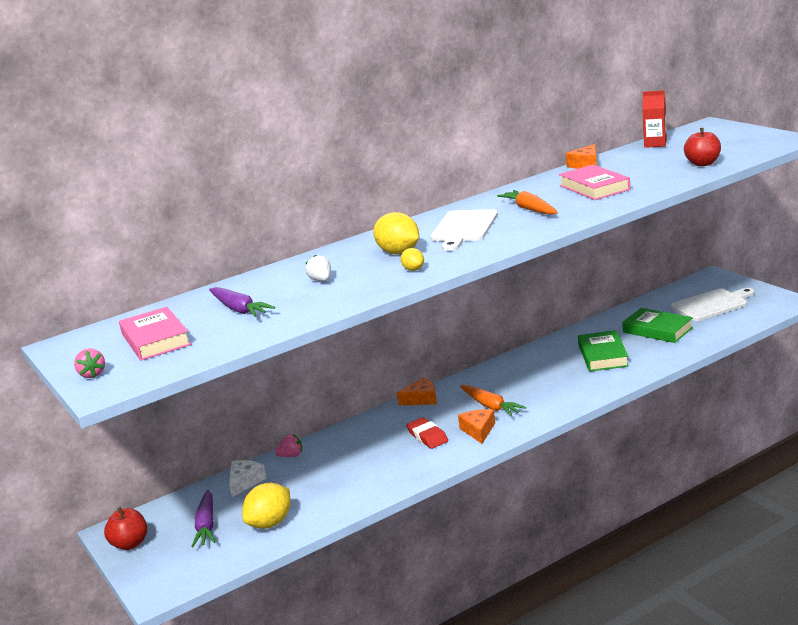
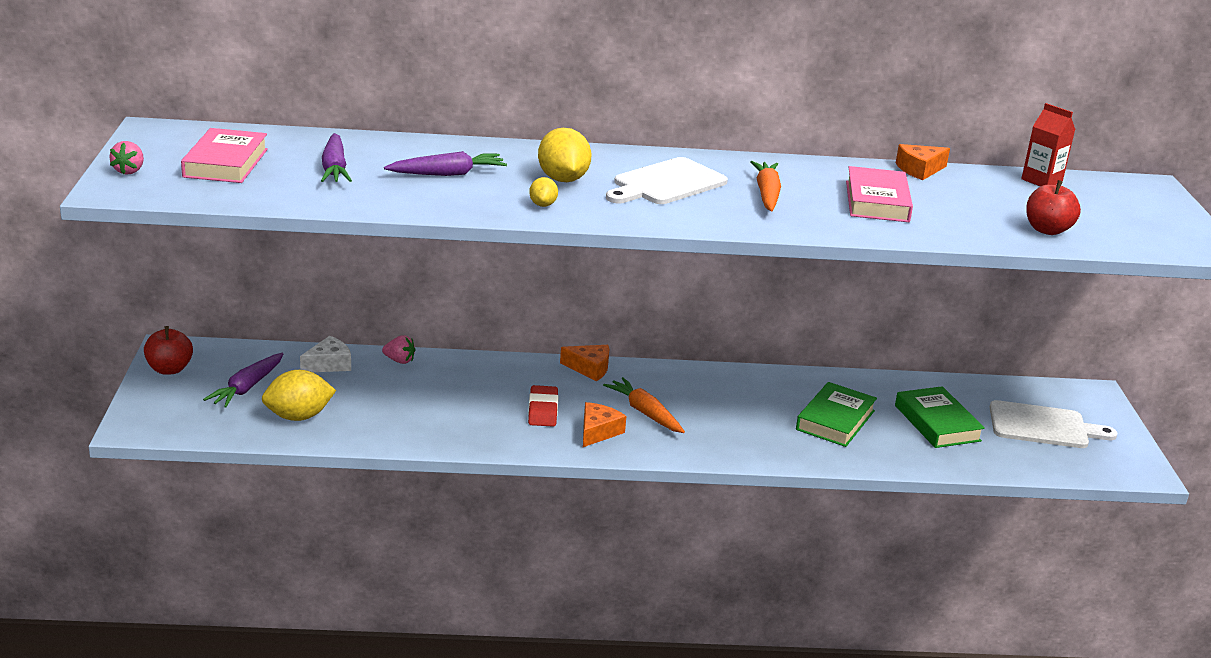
camera: 25 degrees right, 5 degrees up
white strawberry [306,255,331,281] -> purple carrot [384,151,507,176]
orange carrot [460,385,526,417] -> orange carrot turned 150 degrees clockwise [603,377,685,433]

